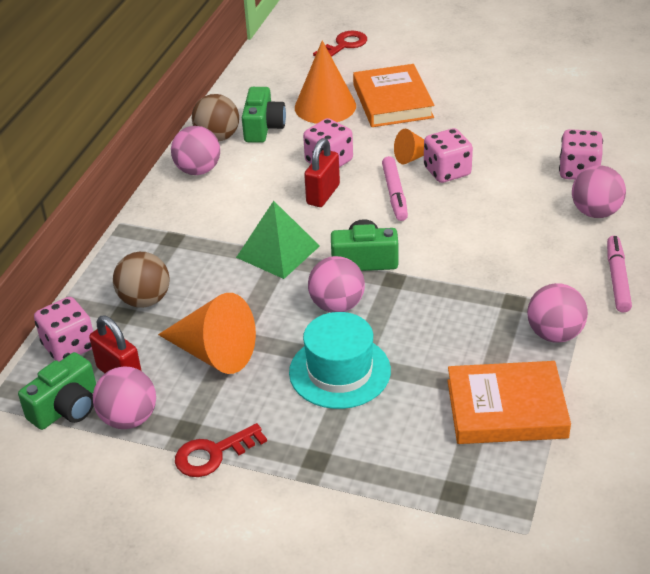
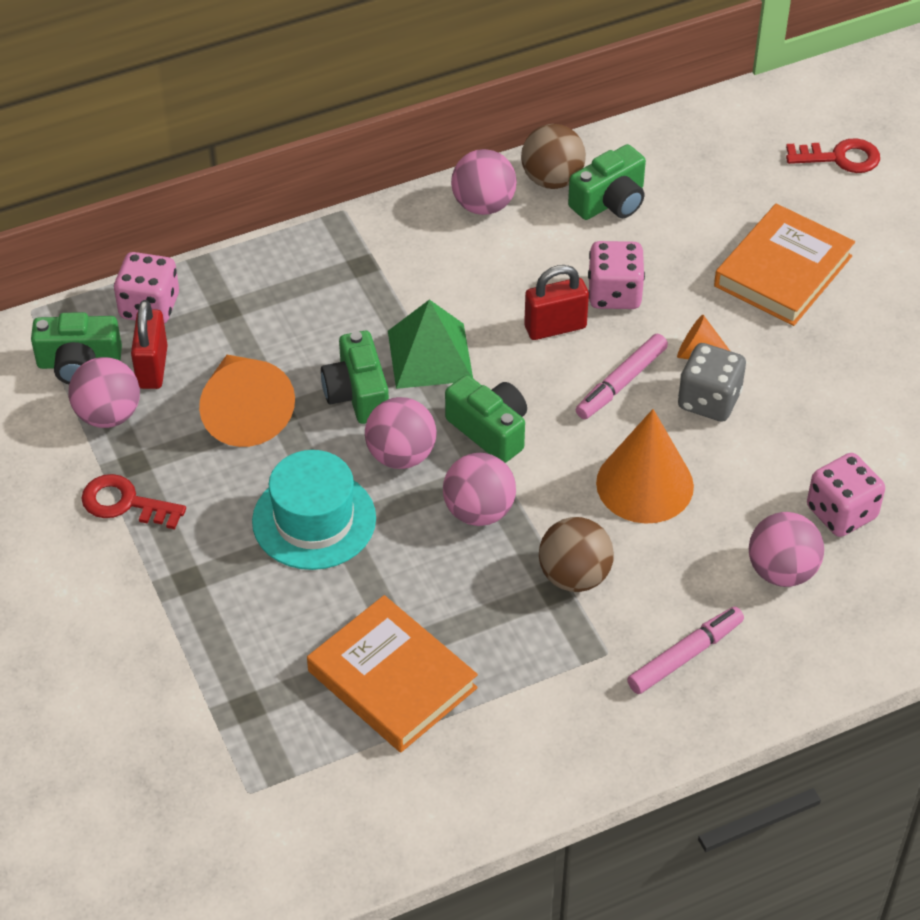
camera: 45 degrees right, 10 degrees up
brown ball [113,252,170,308] -> brown ball moved to [539,517,614,592]
orange cone [295,40,356,124] -> orange cone moved to [596,409,694,524]
pink dice [424,128,473,183] -> grey dice [678,343,746,422]
pink ball [527,283,588,343] -> pink ball moved to [443,453,516,526]
none -> green camera [321,331,389,424]

